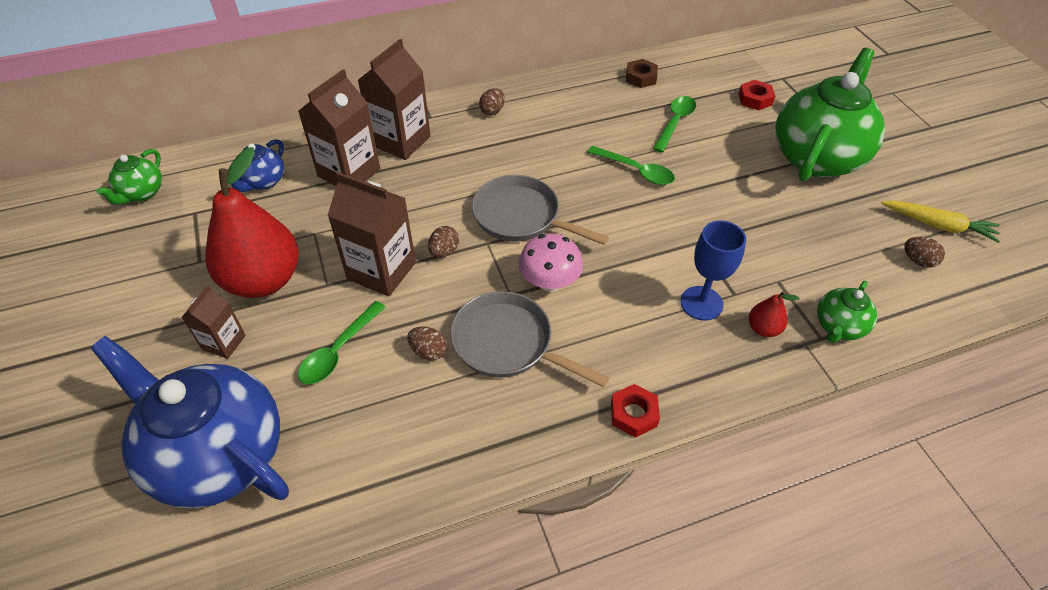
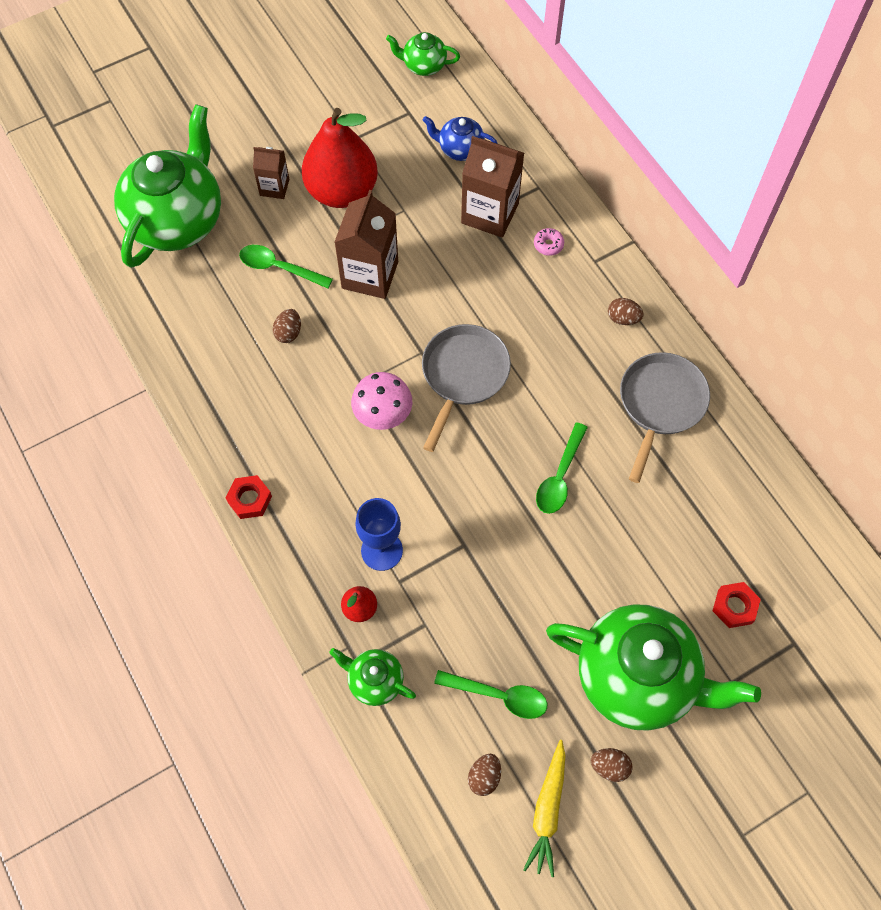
camera: 80 degrees right, 15 degrees up
blue teapot [91,336,289,508] -> green teapot [114,104,221,268]
brown carton [358,39,431,160] -> pink donut [534,228,564,256]
brown egg [428,226,459,258] -> brown egg moved to [591,748,633,782]
grey pan [450,291,609,387] -> grey pan moved to [620,352,710,483]
brown nut [626,59,658,88] -> none
green spoon [653,96,696,153] -> green spoon moved to [434,670,547,719]

